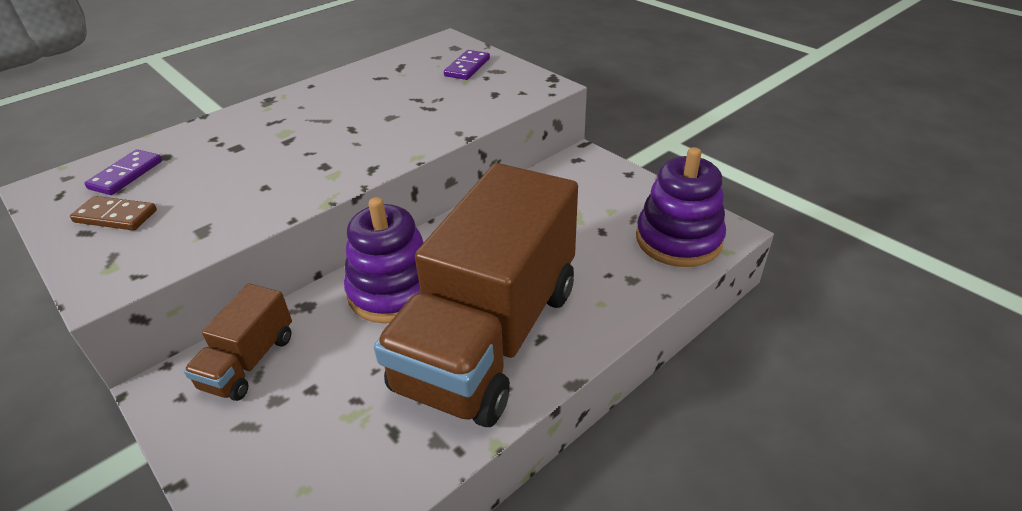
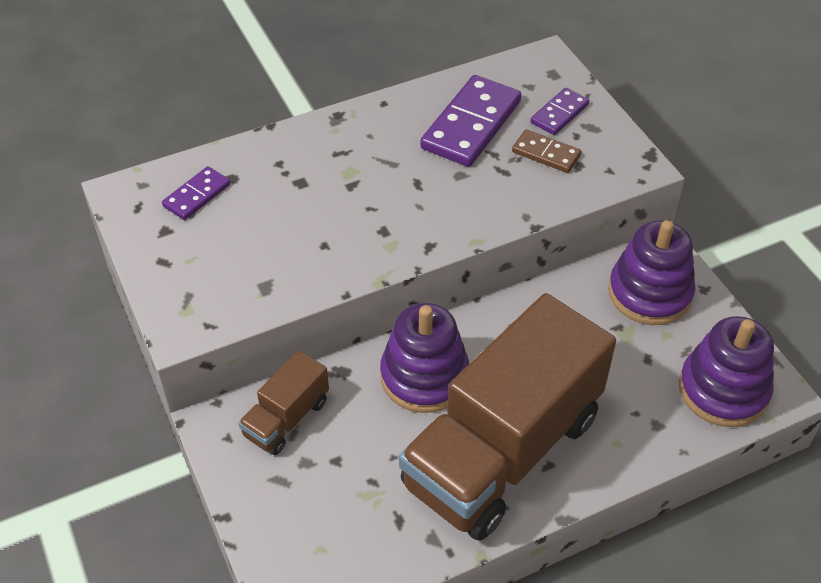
camera: 15 degrees right, 10 degrees up
brown domino [70,196,157,231] -> brown domino moved to [512,130,581,173]
none -> purple domino [420,75,521,167]
none -> purple stacking toy [608,220,696,325]

